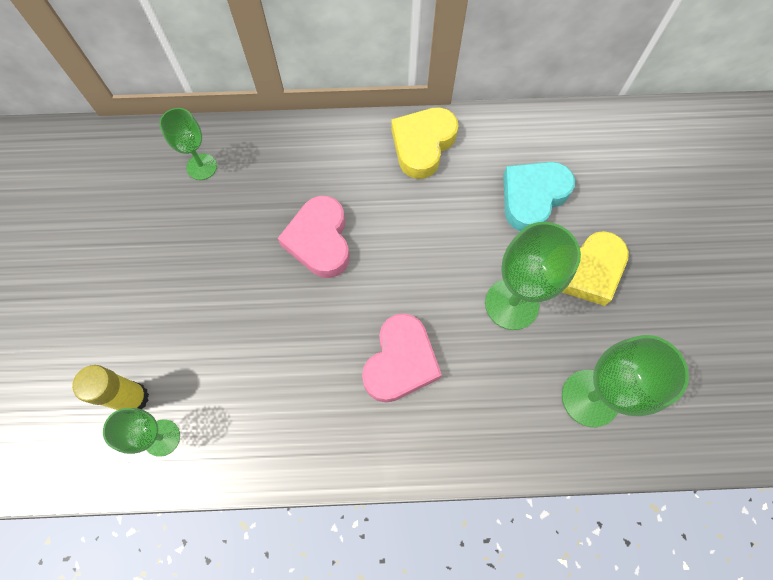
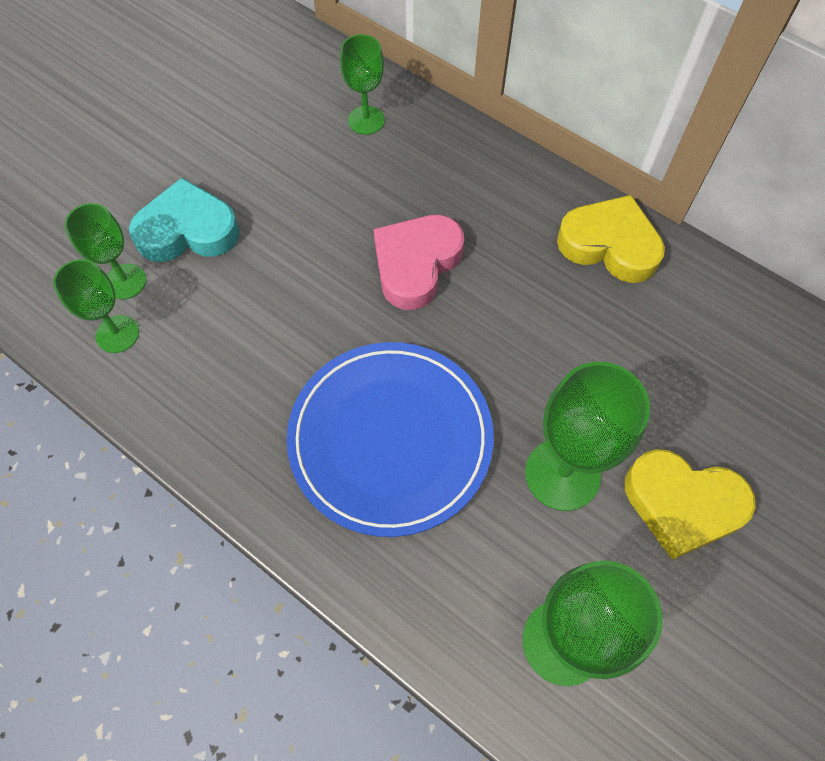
camera: 40 degrees right, 5 degrees down
yellow glue stick [72,365,149,410] -> green goblet [65,203,146,299]
pink heart [362,313,442,403] -> blue plate [287,342,494,537]
yellow heart [391,107,459,179] -> yellow heart turned 45 degrees clockwise [557,195,665,283]
turquoise heart [503,162,575,231] -> turquoise heart moved to [129,178,240,262]

